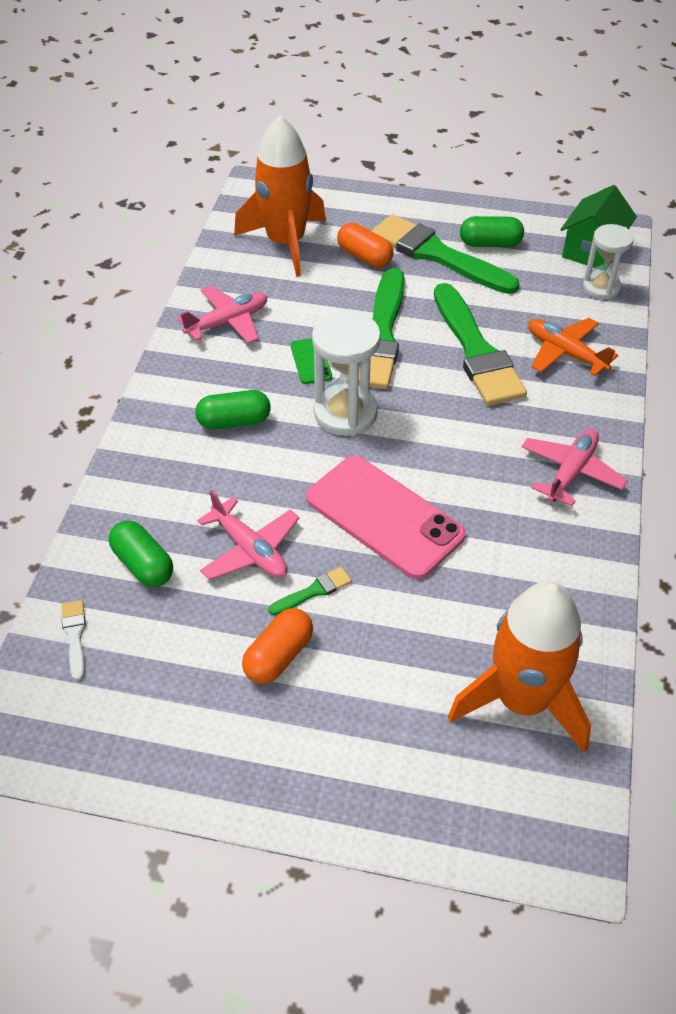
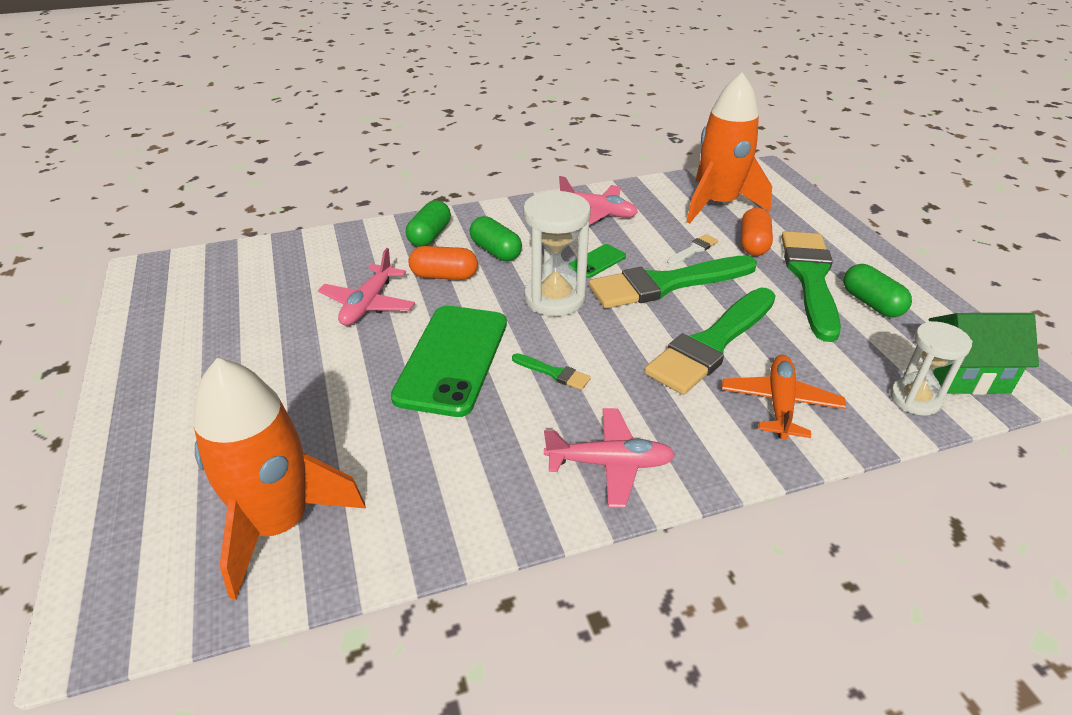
camera: 60 degrees right, 10 degrees down
white brush [62,600,86,681] -> white brush moved to [667,234,718,266]
green capsule [109,520,173,587] -> green capsule moved to [406,200,451,247]
orange capsule [242,608,313,684] -> orange capsule moved to [409,246,478,280]
green brush [268,567,352,615] -> green brush moved to [512,353,591,390]
pink phone [306,456,466,579] -> green phone [391,306,507,417]

